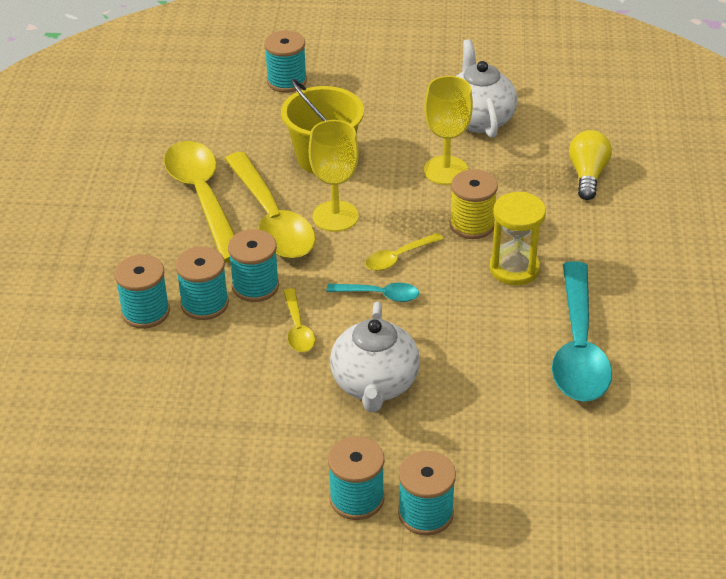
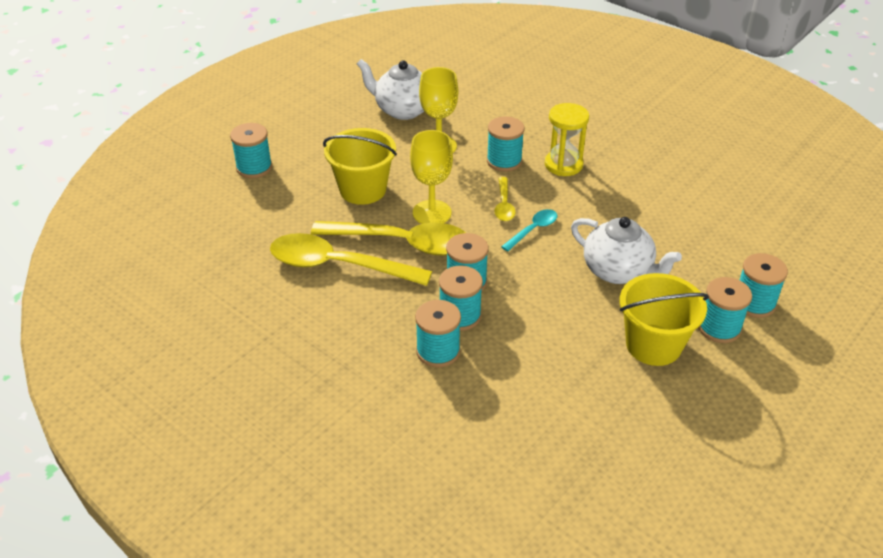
camera: 55 degrees left, 0 degrees up
yellow spoon [283,288,315,352] -> none
yellow spool [450,169,498,239] -> turquoise spool [487,116,525,172]
turquoise spoon [552,261,612,402] -> none
yellow light bulb [569,130,612,200] -> none
none -> yellow bucket [620,273,709,366]

